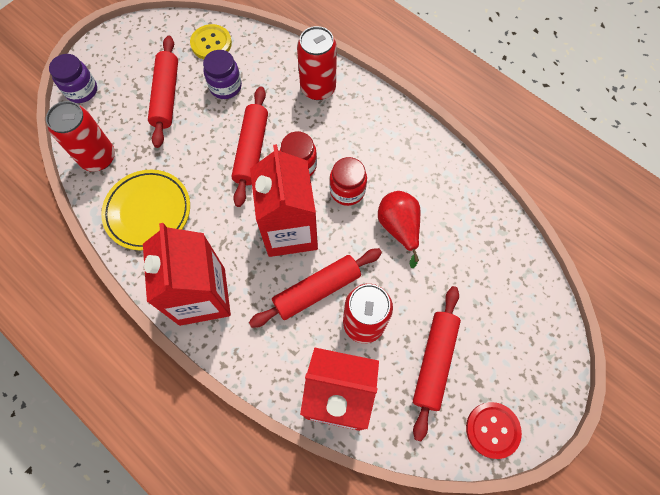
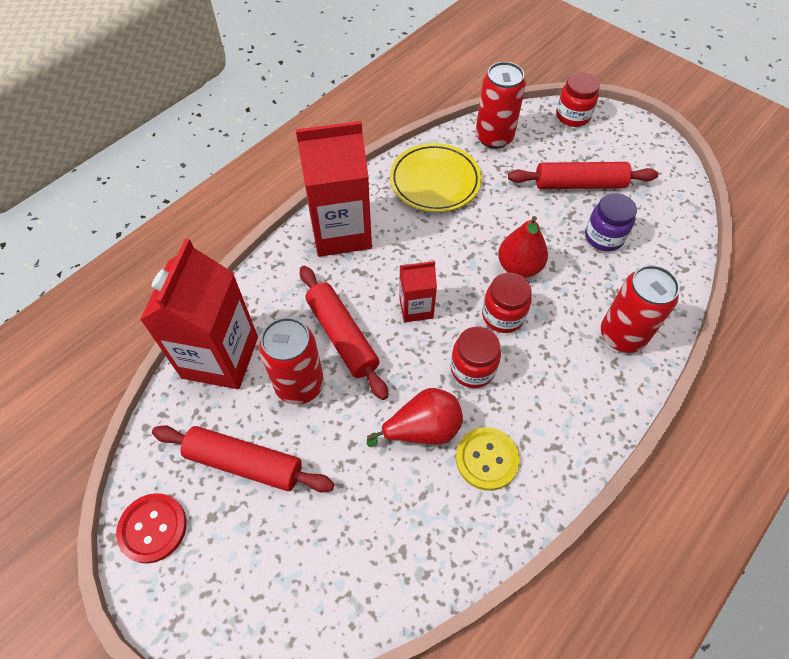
camera: 90 degrees right, 10 degrees down
purple jar [49,54,97,103] -> red jar [556,73,600,127]
yellow button [190,24,232,59] -> yellow button moved to [456,427,520,491]
red rolling pin [231,86,268,207] -> red pear [498,216,548,278]
red carton [250,144,318,257] -> red carton [399,260,437,322], size x0.51

